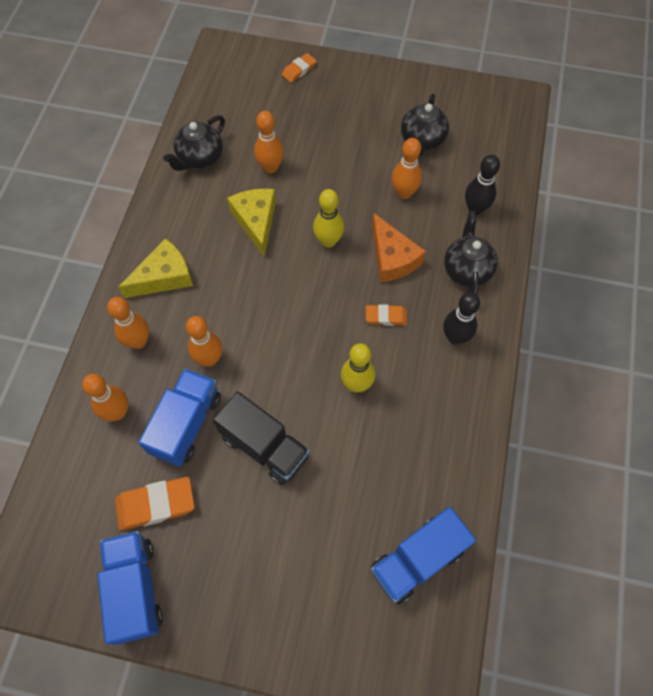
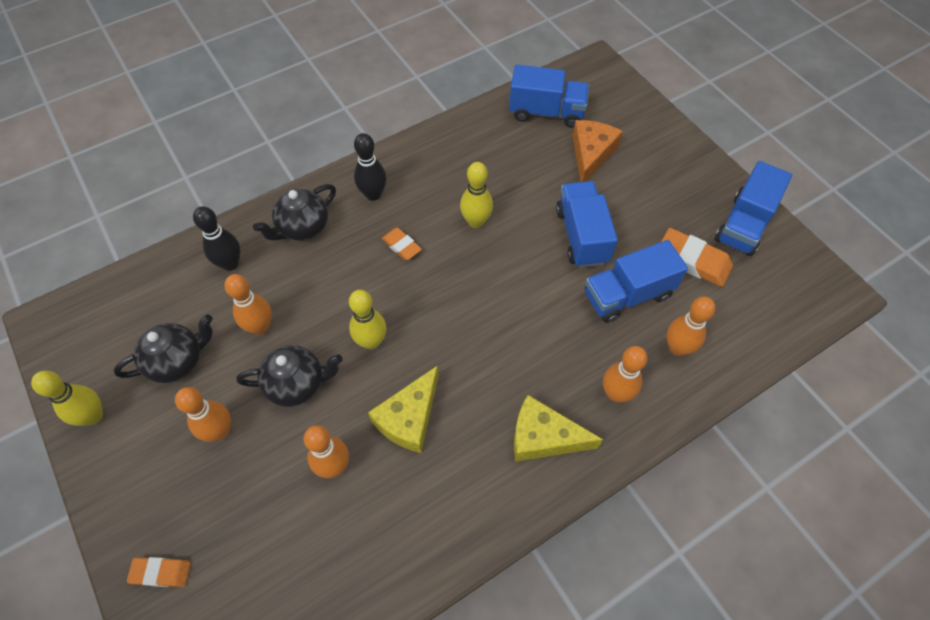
camera: 135 degrees left, 5 degrees down
black teapot [163,115,225,171] -> black teapot moved to [236,345,342,407]
orange bowling pin [186,316,222,367] -> orange bowling pin moved to [175,387,231,442]
black truck [213,392,310,485] -> blue truck [556,181,618,268]
orange cheese [372,213,426,282] -> orange cheese moved to [572,120,623,182]
none -> yellow bowling pin [31,370,103,426]

